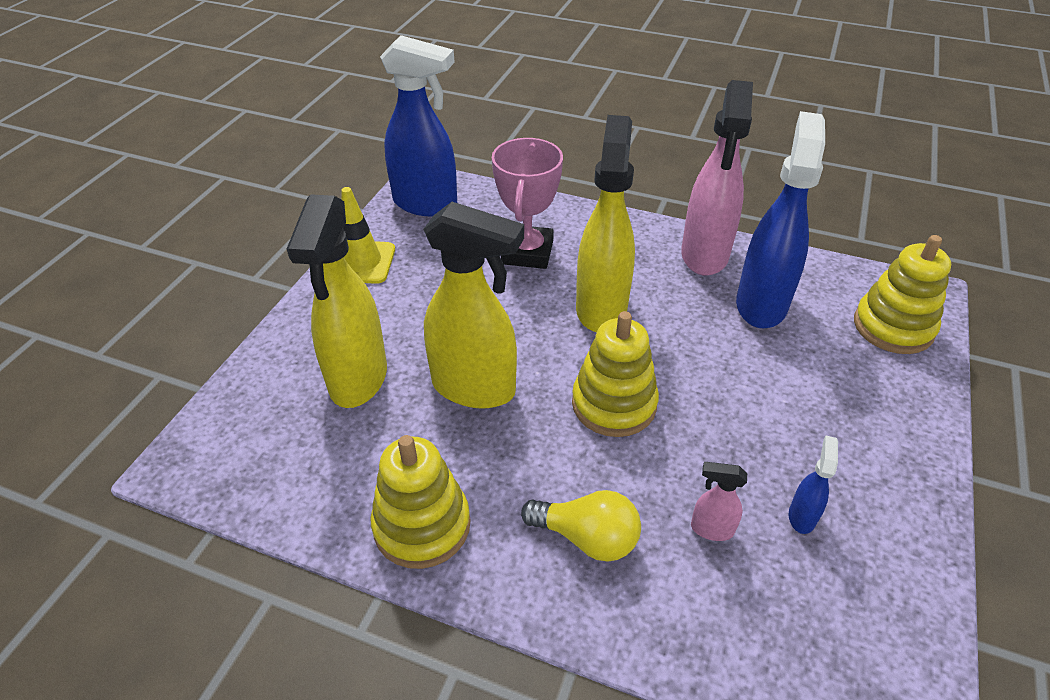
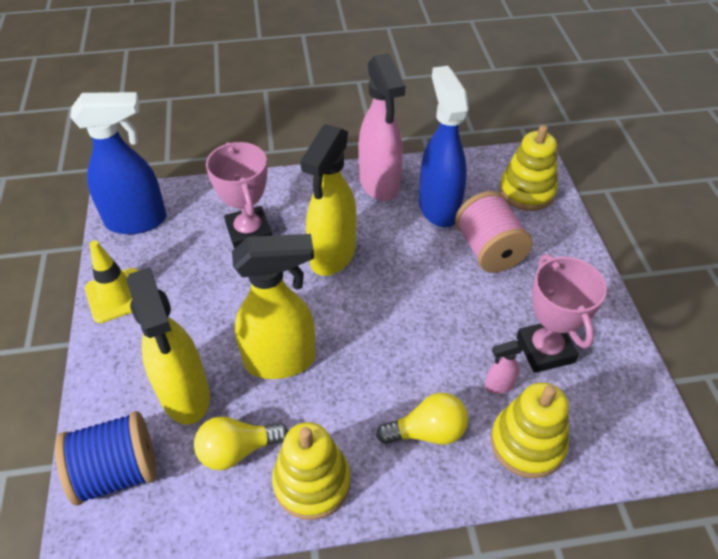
camera: 30 degrees left, 5 degrees up
yellow stacking toy [572,311,659,437] -> yellow stacking toy moved to [491,382,569,478]
yellow spray bottle [576,115,635,332] -> yellow spray bottle turned 135 degrees counterclockwise [300,124,357,276]
blue spray bottle [789,435,838,534] -> pink trophy [517,254,607,373]
none -> blue spool [55,411,157,506]
none -> yellow light bulb [194,416,288,470]
none -> pink spool [455,191,533,273]

